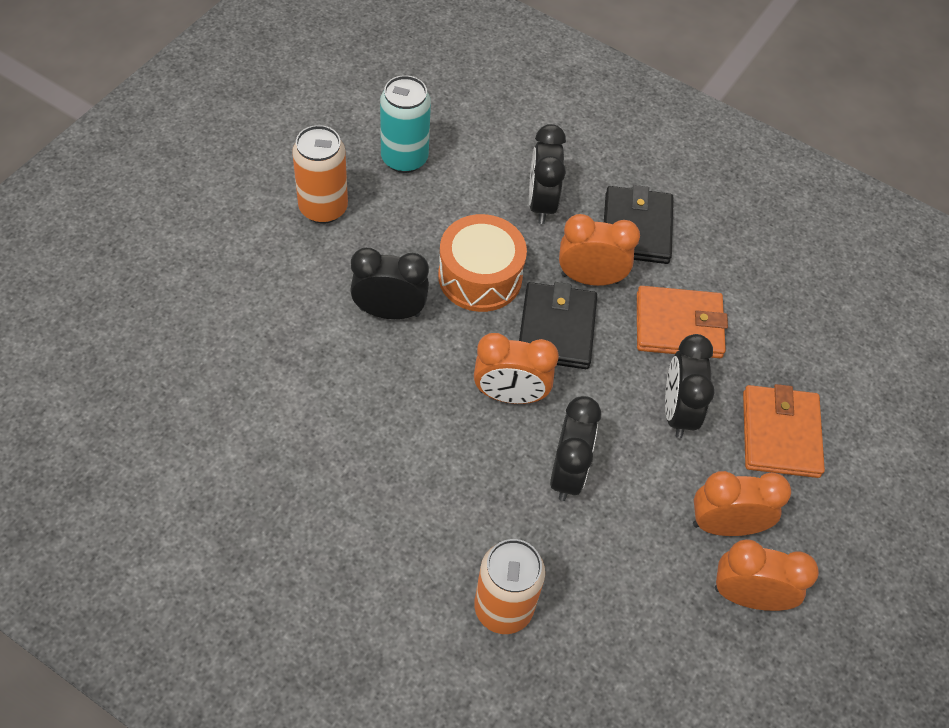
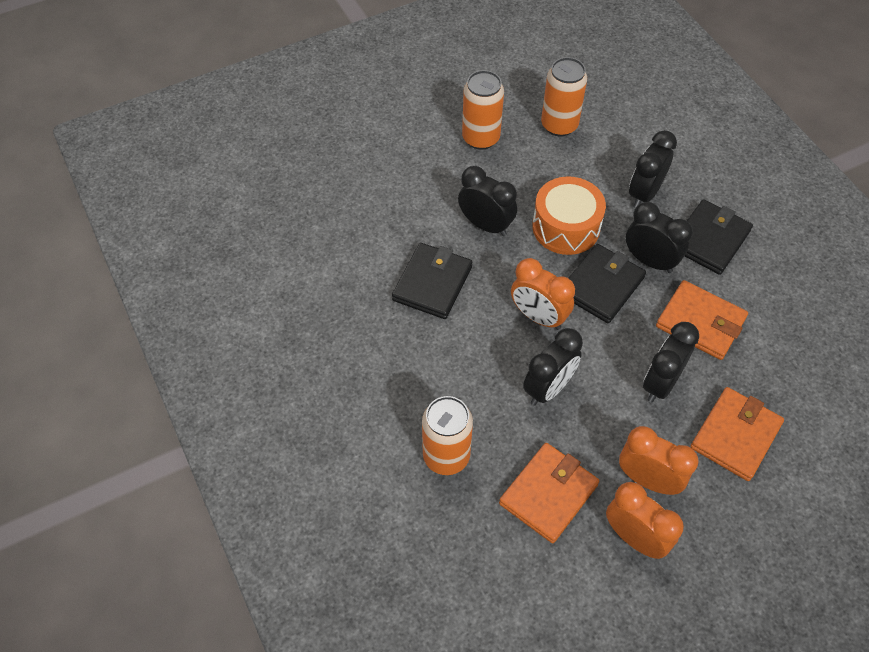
camera: 35 degrees right, 0 degrees up
turquoise can [380,75,431,173] -> orange can [541,57,587,136]
orange clock [559,214,640,286] -> black clock [626,202,693,273]
none -> black wallet [392,243,472,319]
none -> orange wallet [499,443,599,543]

